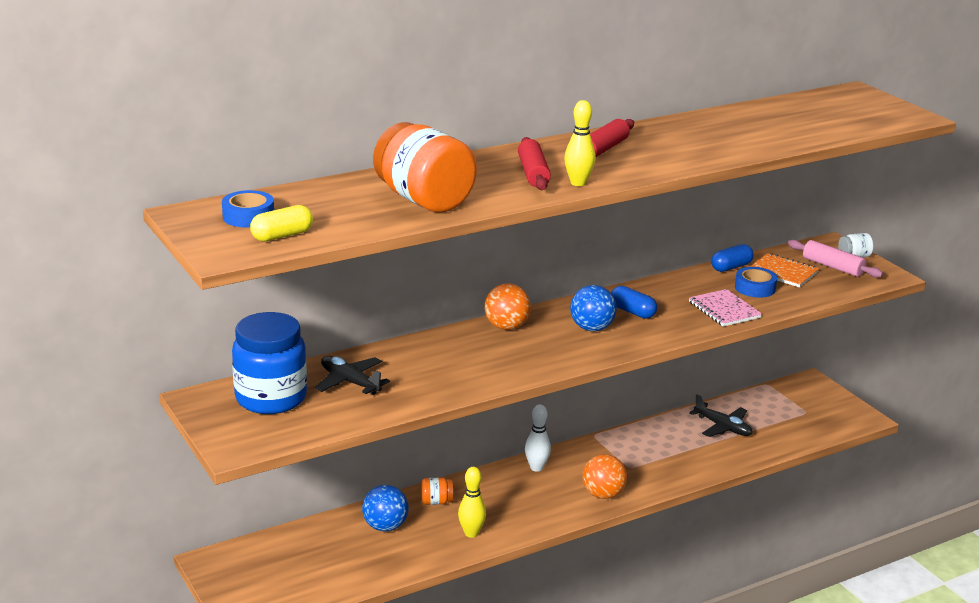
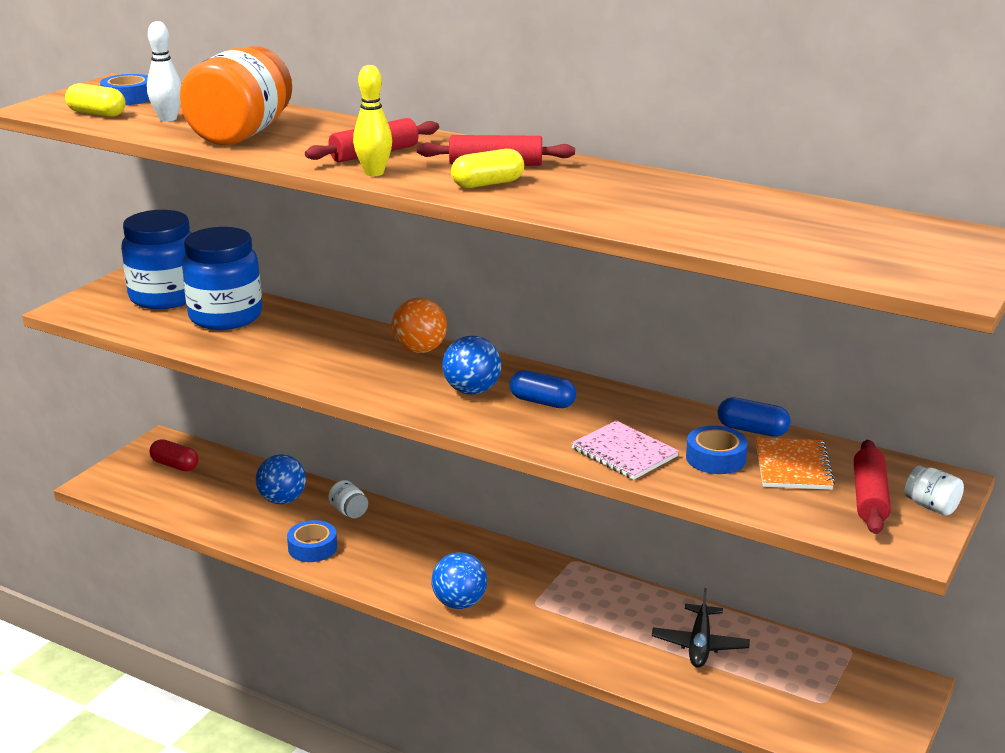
camera: 60 degrees right, 0 degrees up
black plane [315,356,390,395] -> blue jar [182,227,262,330]
orange jar [422,478,454,505] -> white jar [329,480,368,518]
yellow bowling pin [458,467,486,538] -> blue tape [287,520,337,562]
white bowling pin [525,404,551,472] -> white bowling pin moved to [147,21,182,122]
orange ball [582,454,627,499] -> blue ball [431,552,487,609]
blue capsule [611,286,657,319] -> blue capsule turned 75 degrees counterclockwise [510,370,576,408]
pink notebook [689,289,762,327] -> pink notebook turned 75 degrees counterclockwise [571,421,679,480]
pink rolling pin [788,240,883,278] -> red rolling pin [854,440,891,534]
none -> red capsule [149,439,199,471]
none -> yellow capsule [451,149,524,188]

